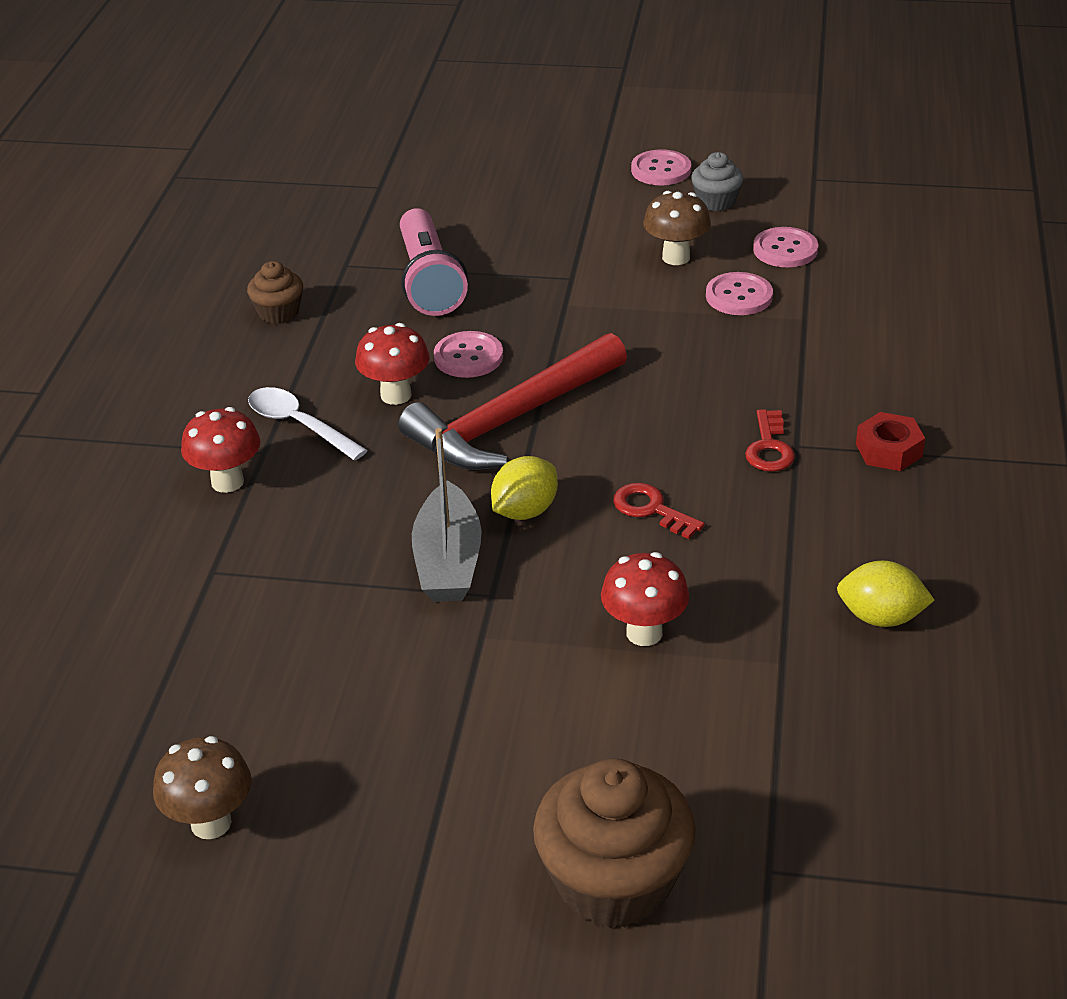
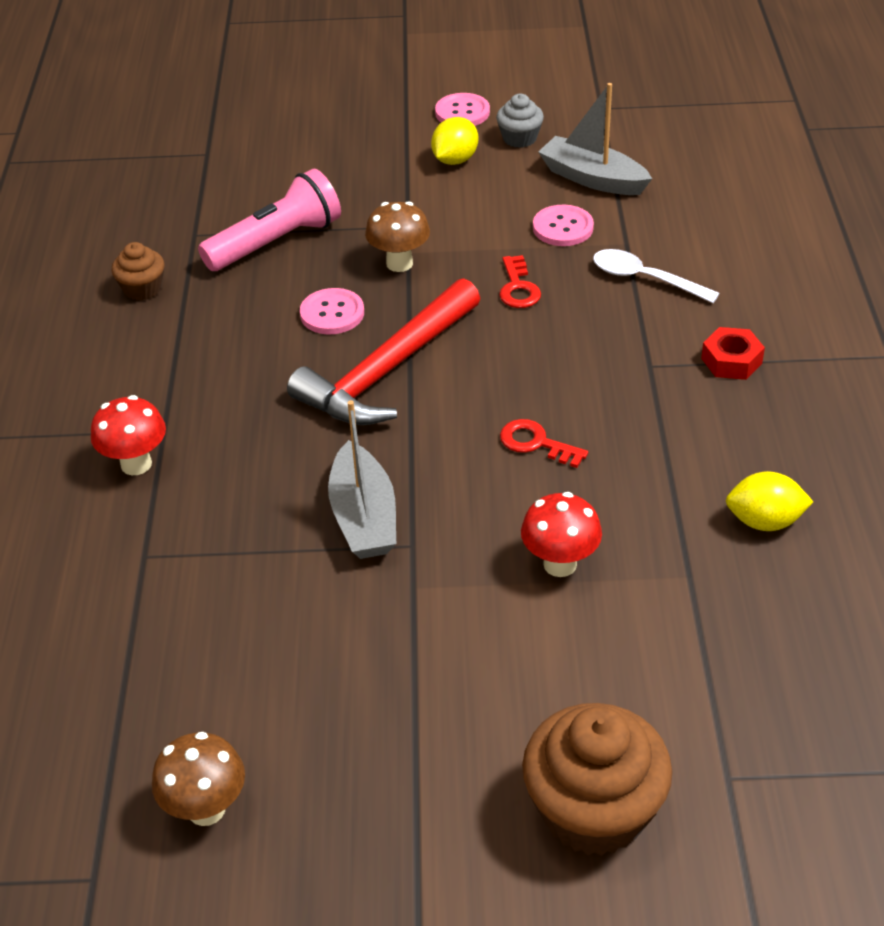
camera: 10 degrees left, 5 degrees up
white spoon [248,387,367,460] -> white spoon moved to [593,249,720,303]
red mushroom [355,323,430,405] -> none
pink flashlight [400,208,468,316] -> pink flashlight turned 105 degrees counterclockwise [198,168,341,271]
yellow lemon [491,456,558,520] -> yellow lemon moved to [431,117,478,165]
brown mushroom [643,191,711,265] -> brown mushroom moved to [365,201,430,272]
red key [745,409,795,472] -> red key moved to [499,255,541,308]
pink button [753,227,818,267] -> grey boat [538,83,652,195]

